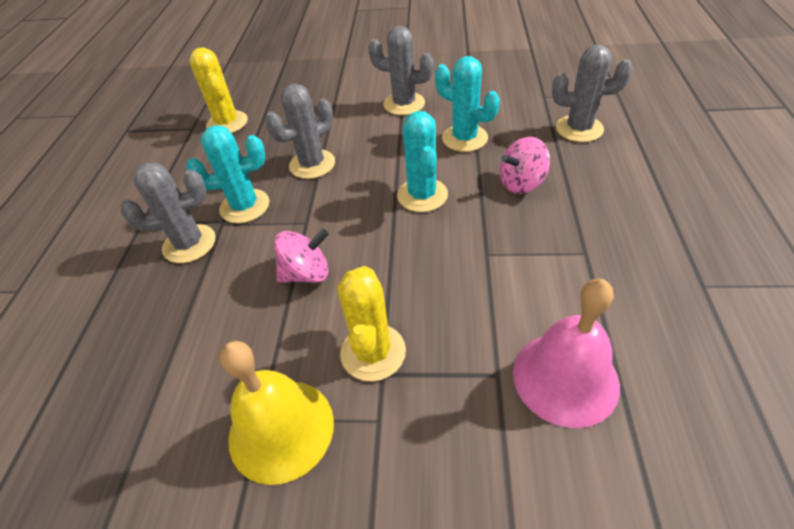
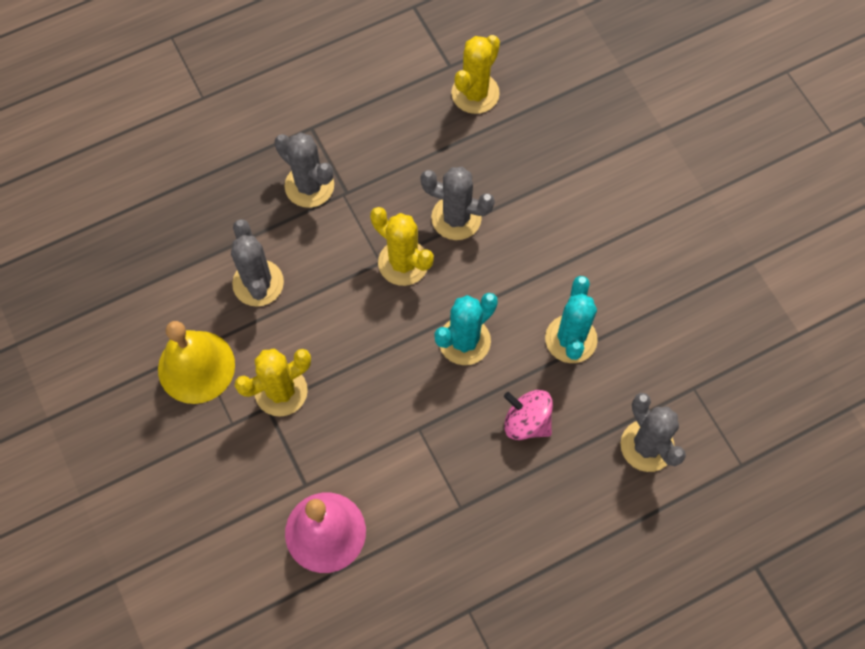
camera: 55 degrees right, 20 degrees up
turquoise cactus [186,125,269,223] -> none
pink spinning top [274,229,329,283] -> none
grey cactus [368,26,433,115] -> grey cactus moved to [231,219,284,307]
none -> yellow cactus [370,207,434,286]

